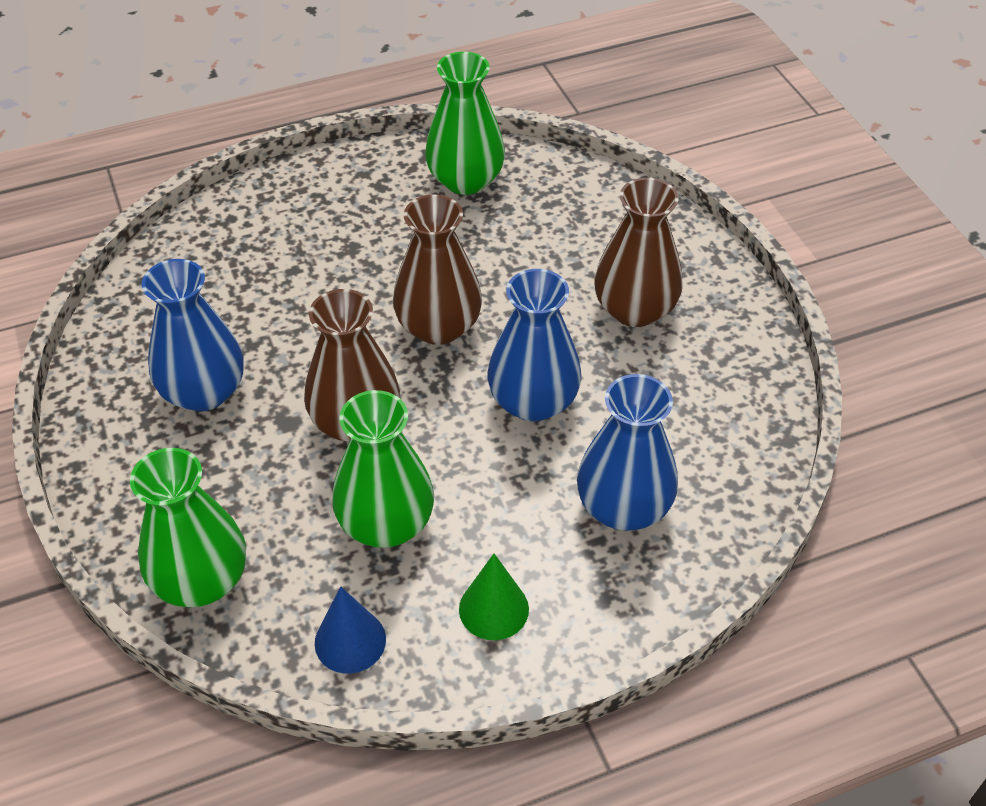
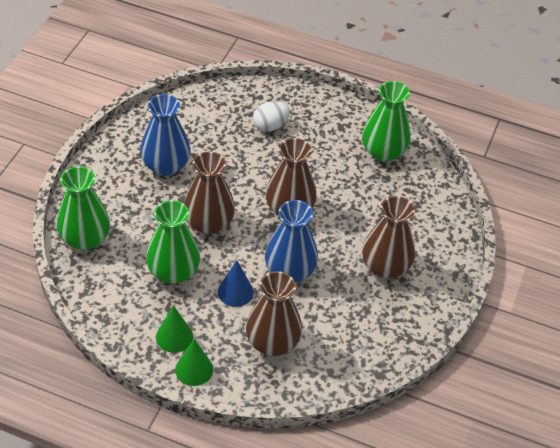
camera: 40 degrees right, 0 degrees up
blue cone [315,586,386,674] -> blue cone moved to [218,260,254,307]
blue vase [577,374,678,531] -> brown vase [246,271,302,356]
none -> green cone [175,339,213,386]
none -> white egg [253,101,290,132]

